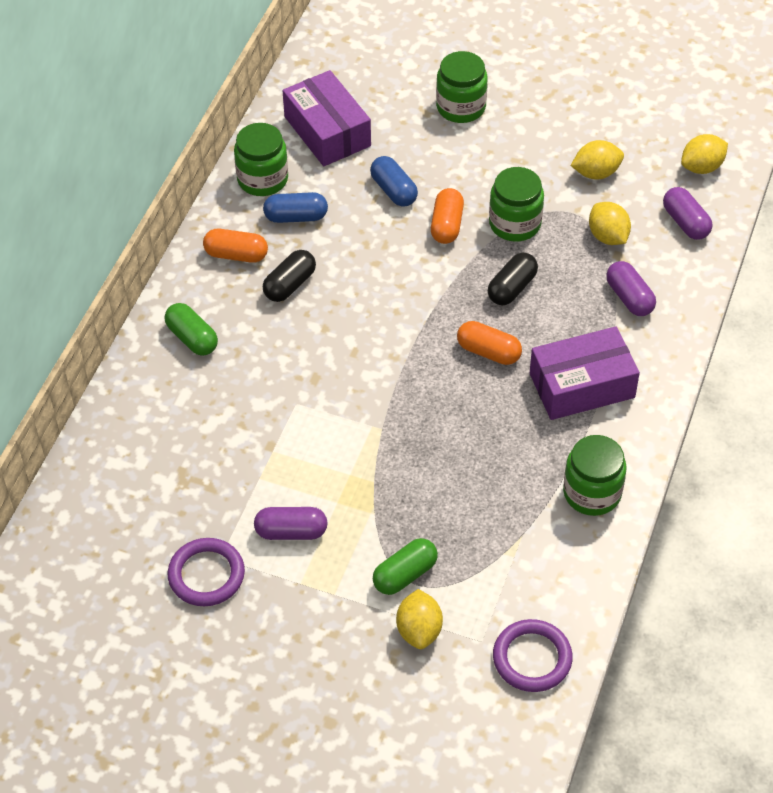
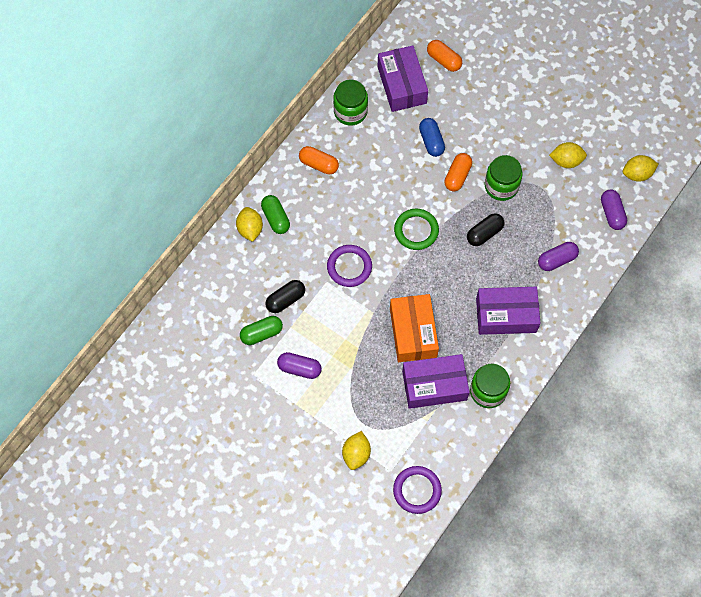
camera: 15 degrees right, 15 degrees up
purple ring [168,538,245,606] -> purple ring moved to [327,245,372,287]
blue capsule [263,192,328,223] -> none
black capsule [263,250,316,302] -> black capsule moved to [265,280,305,313]
green capsule [373,538,438,595] -> green capsule moved to [240,316,283,345]
green jar [436,51,487,123] -> none
orange capsule [457,321,522,365] -> orange capsule moved to [427,40,462,72]
yellow lemon [589,202,631,245] -> yellow lemon moved to [236,207,263,242]
purple capsule [606,261,656,316] -> purple capsule turned 75 degrees clockwise [538,242,579,271]
none -> orange box [390,294,439,362]
none -> green ring [394,209,439,250]
none -> purple box [402,354,469,409]

